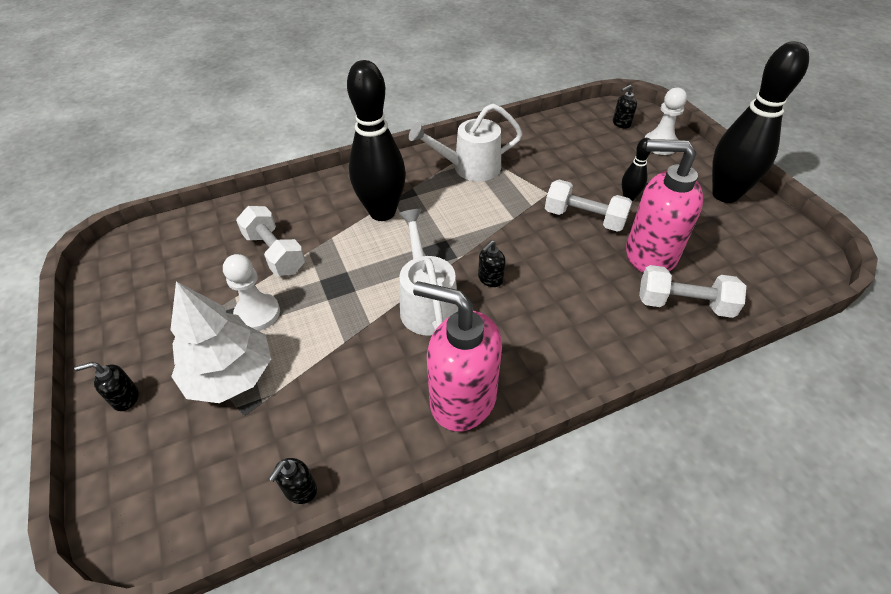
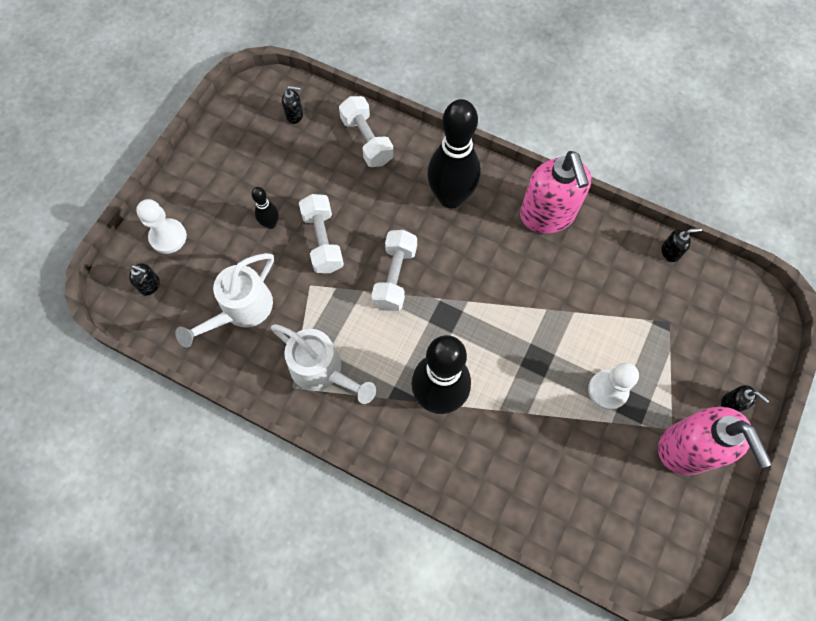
camera: 130 degrees left, 20 degrees up
white tree [171,281,271,403] -> none
white dumbbell [236,206,305,276] -> white dumbbell moved to [371,230,417,311]
white watering can [399,209,458,336] -> white watering can moved to [175,253,274,348]
black soap dispenser [478,240,506,287] -> black soap dispenser moved to [282,86,303,124]
pink soap dispenser [626,139,704,273] -> pink soap dispenser moved to [658,407,772,475]
black bowling pin [712,41,809,203] -> black bowling pin moved to [427,99,481,208]

